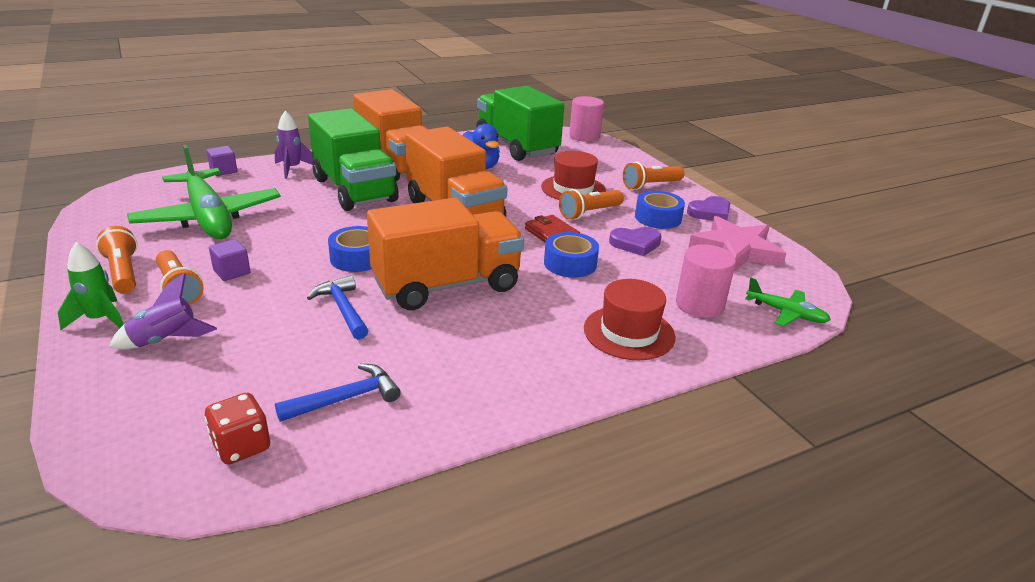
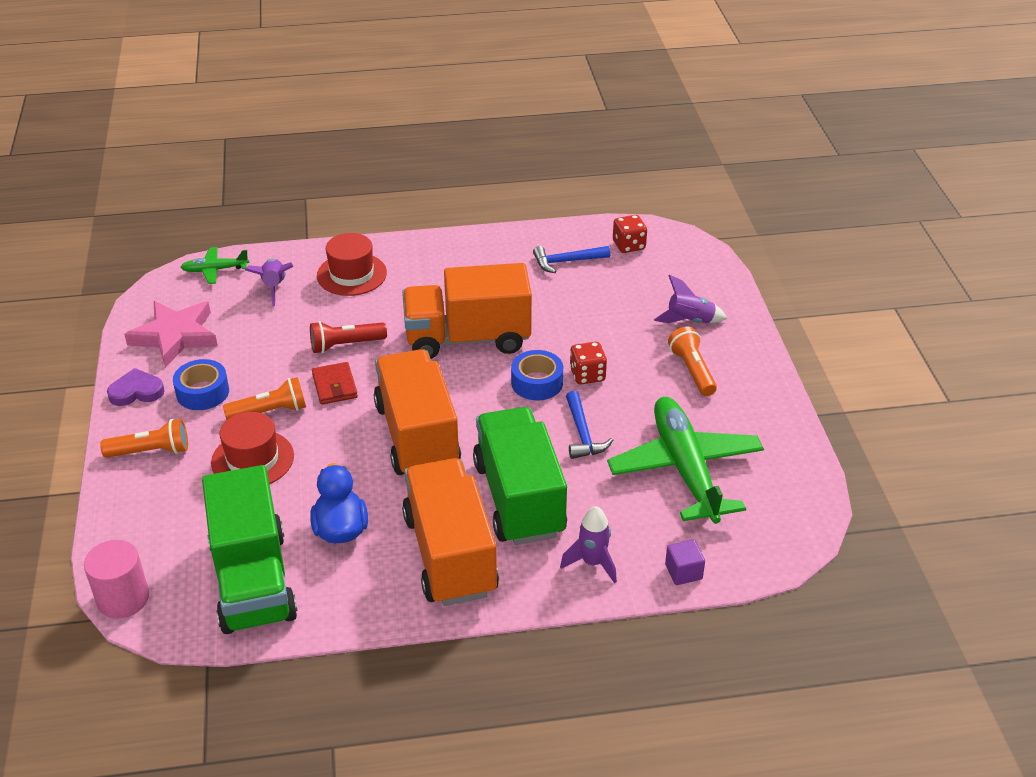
camera: 160 degrees left, 10 degrees up
green rocket [58,242,124,330] -> none
orange flashlight [96,226,137,294] -> none
purple cube [209,239,251,281] -> none
blue hammer [307,275,369,340] -> blue hammer moved to [566,391,613,459]
blue tape [544,232,599,278] -> red flashlight [310,321,387,354]
purple heart [609,227,662,256] -> none
pink cylinder [676,244,736,318] -> purple rocket [245,259,293,307]
green plane [745,278,831,327] -> green plane turned 60 degrees counterclockwise [181,247,249,284]
none -> red dice [569,342,607,384]

